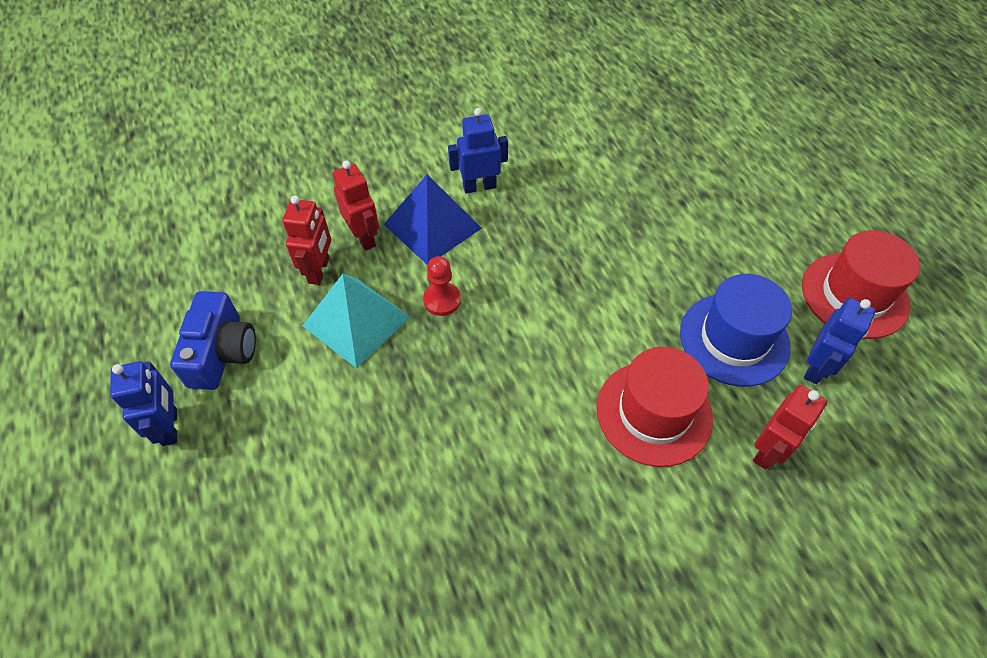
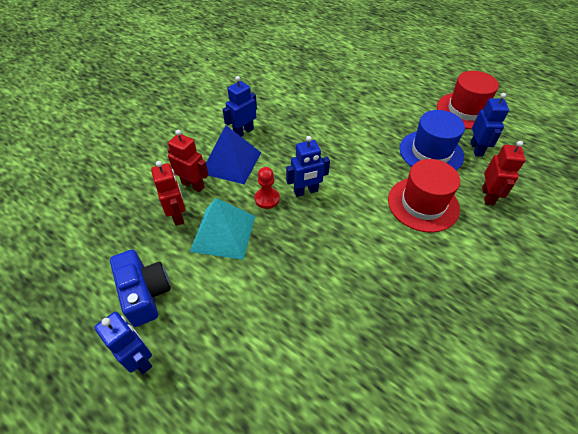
camera: 30 degrees left, 5 degrees down
none -> blue robot [286,136,330,197]

